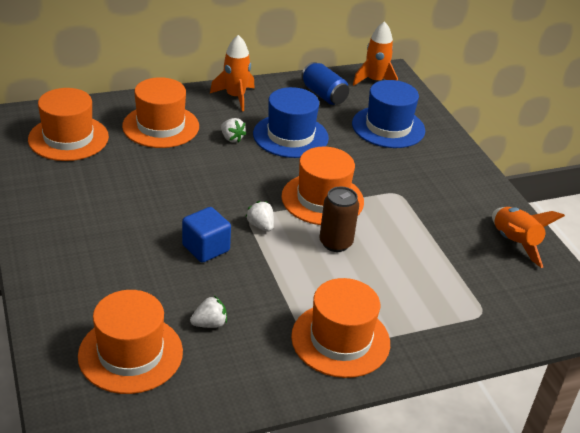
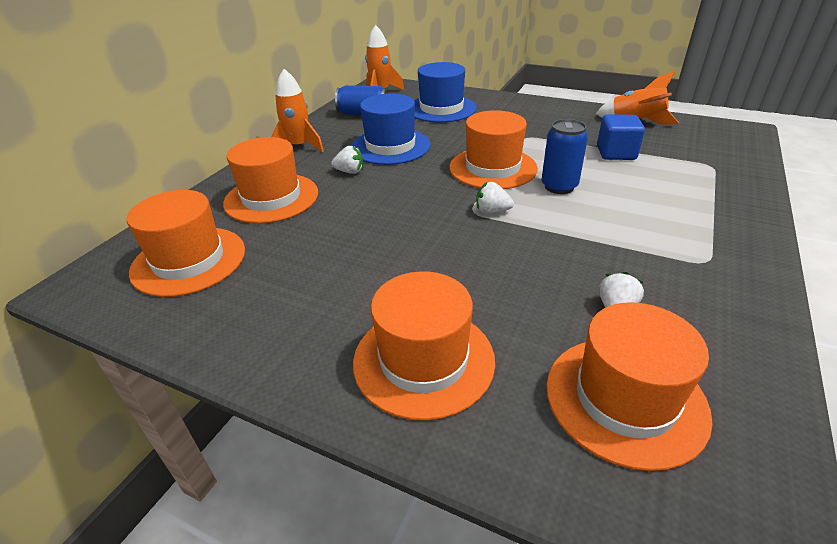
camera: 40 degrees left, 0 degrees up
blue cube [182,207,231,263] -> blue cube moved to [597,115,645,160]
orange hat [291,278,390,378] -> orange hat moved to [353,271,495,421]
brown can [319,187,359,252] -> blue can [542,119,588,194]

